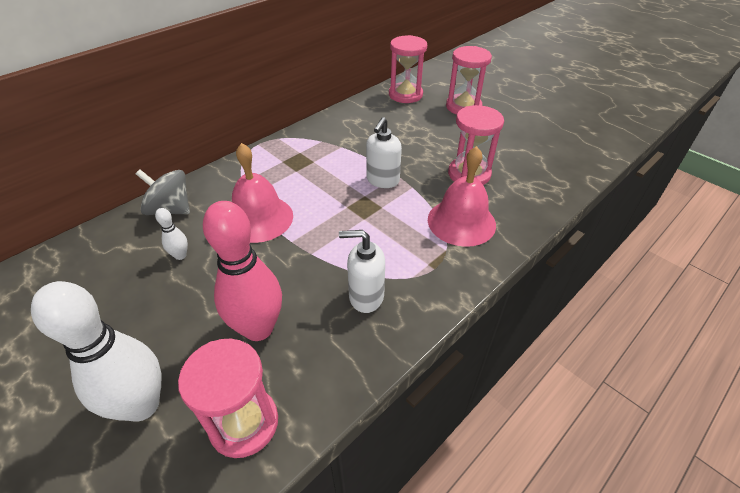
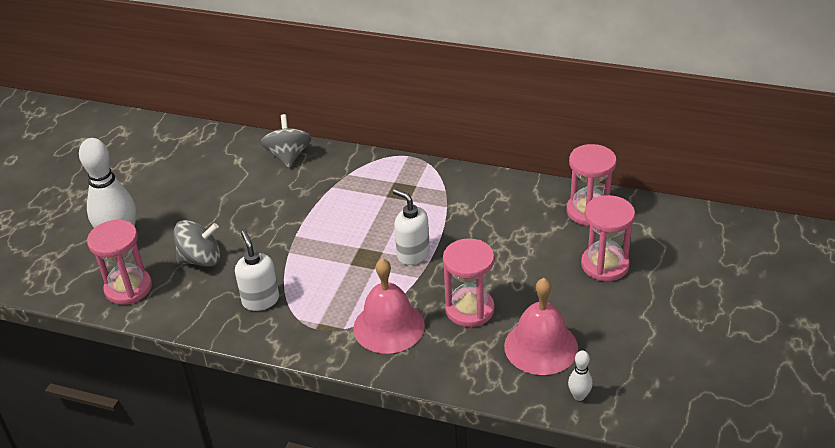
camera: 65 degrees right, 5 degrees down
white bowling pin [155,208,188,260] -> white bowling pin moved to [568,350,593,401]
pink bowling pin [203,201,282,341] -> grey spinning top [173,220,220,267]
pink bell [232,143,293,243] -> pink bell moved to [504,278,578,375]
white soap dispenser [366,117,402,188] -> white soap dispenser turned 45 degrees clockwise [393,189,430,265]

